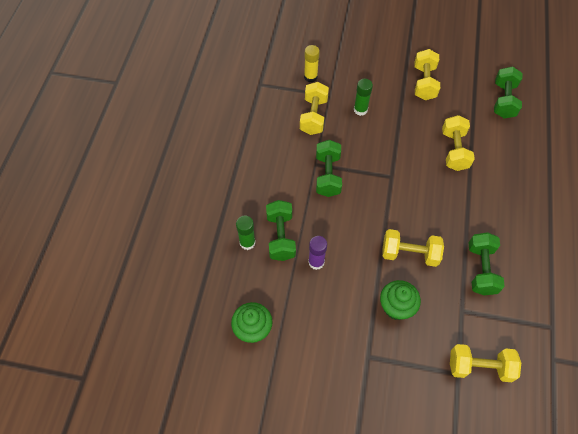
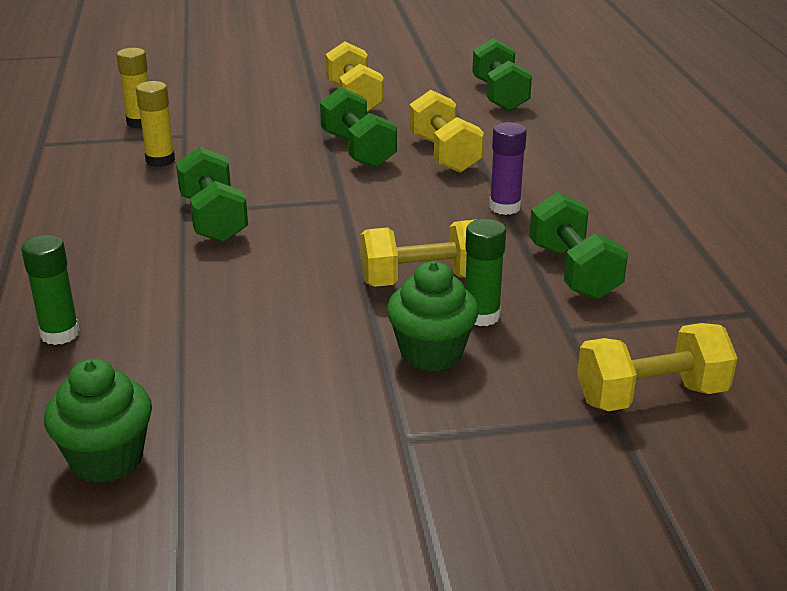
camera: 20 degrees left, 30 degrees down
green dumbbell [266,200,296,261] -> green dumbbell moved to [320,87,397,168]
yellow dumbbell [300,82,329,135] -> yellow glue stick [136,81,175,167]
purple glue stick [308,236,327,270] -> purple glue stick moved to [489,122,527,215]
green glue stick [354,79,373,116] -> green glue stick moved to [465,219,506,326]

